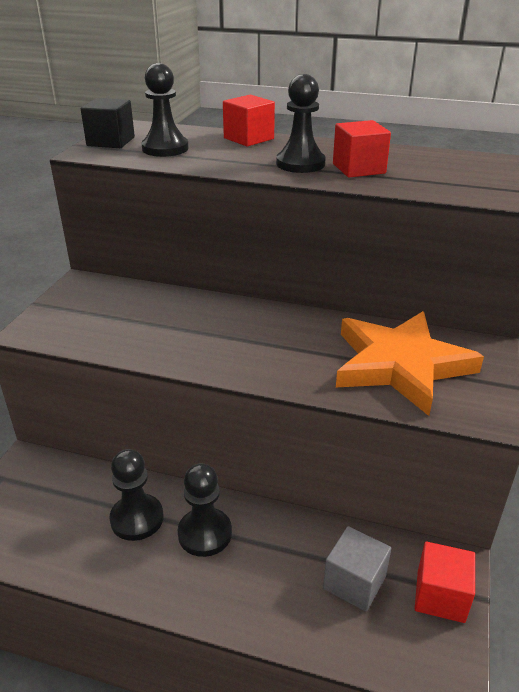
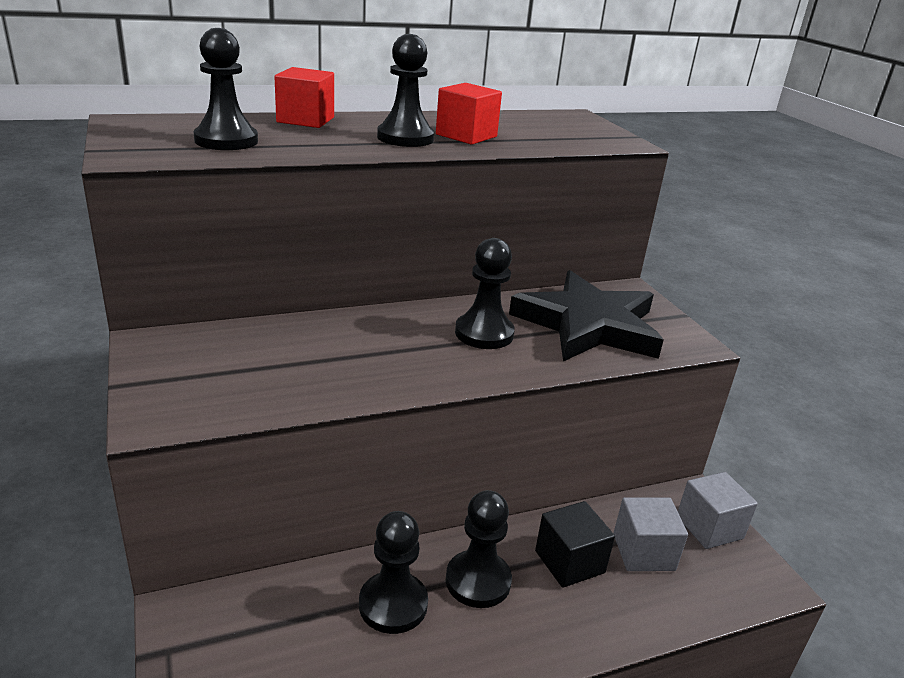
camera: 40 degrees left, 5 degrees down
black cube [81,98,135,148] -> black cube moved to [535,501,615,588]
orange star [336,311,484,416] -> black star [509,270,664,362]
red cube [415,541,475,623] -> grey cube [678,472,758,549]
none -> black pawn [455,238,515,349]

